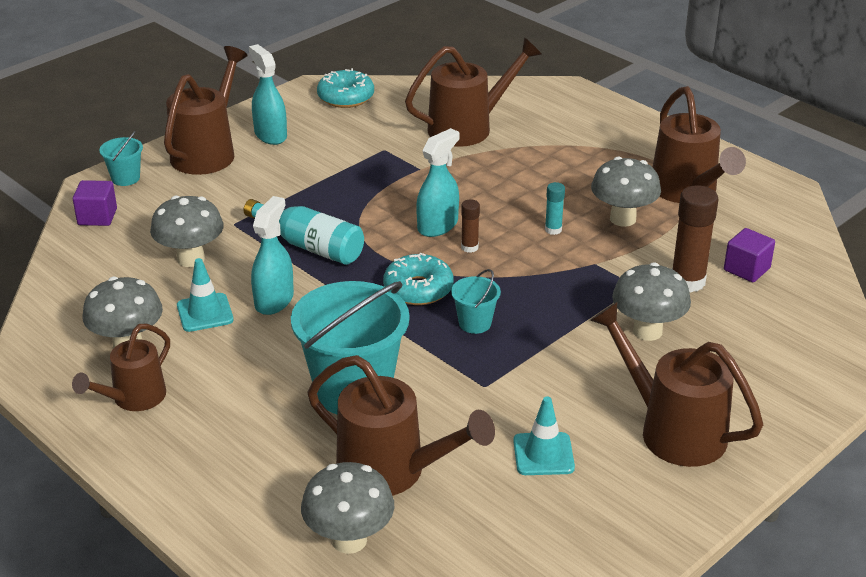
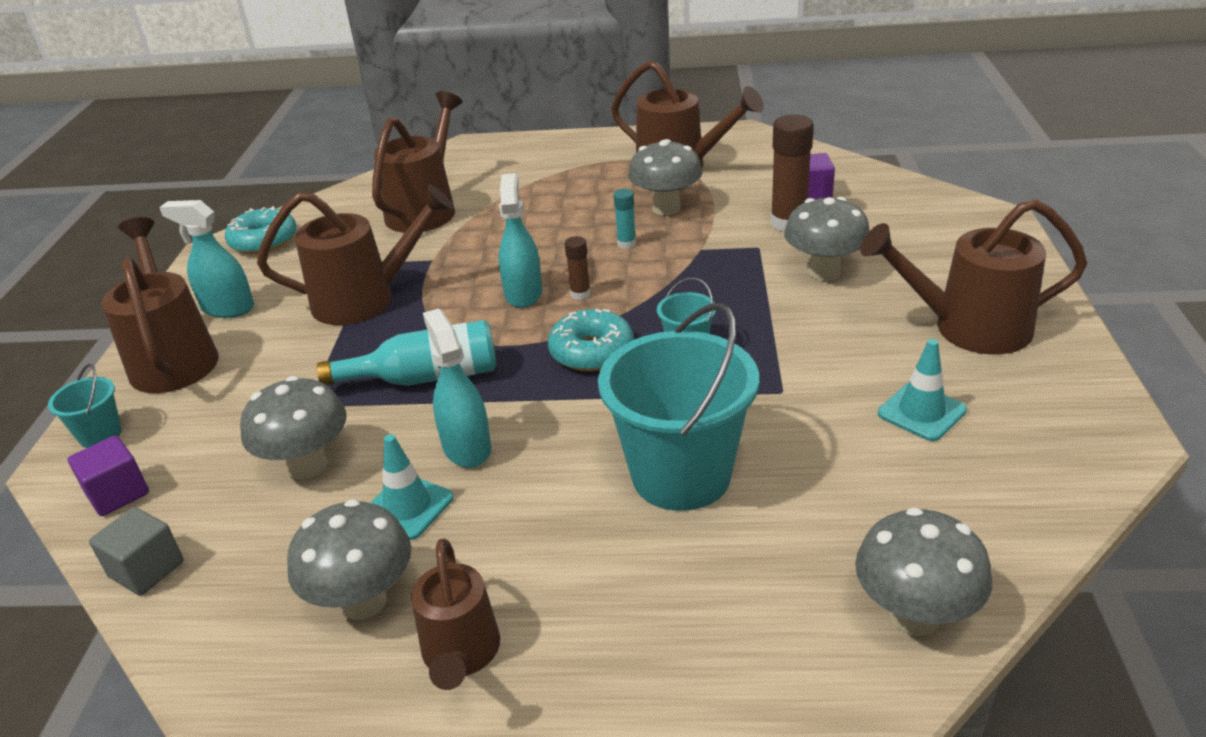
camera: 40 degrees left, 0 degrees up
brown watering can [307,355,495,496] -> brown watering can moved to [257,185,454,325]
none -> grey cube [89,507,184,596]

